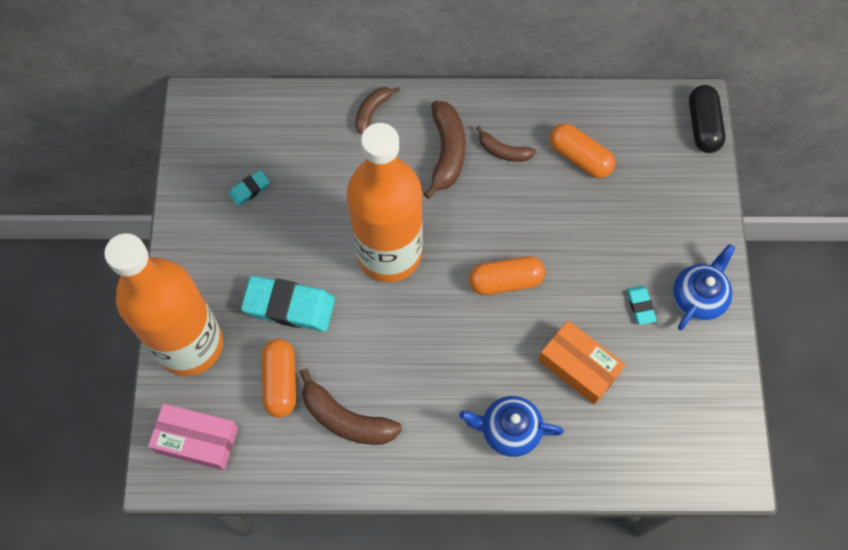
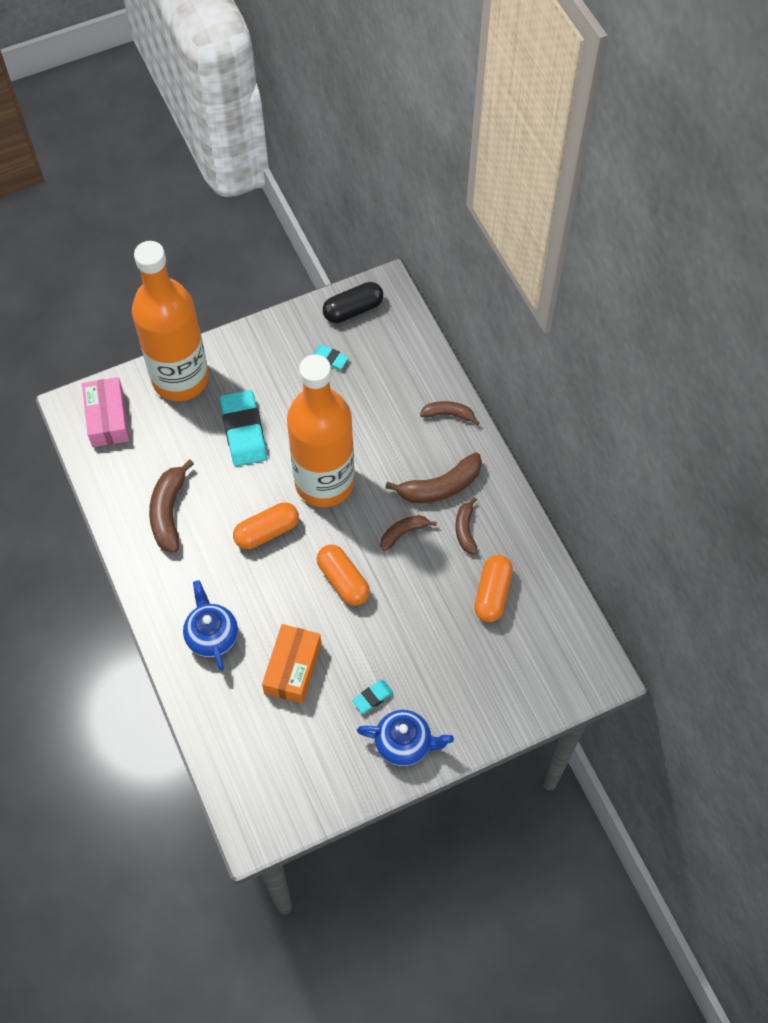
camera: 65 degrees right, 5 degrees down
orange capsule [262,339,296,418] -> orange capsule moved to [233,502,299,549]
black capsule [689,85,726,153] -> black capsule moved to [323,282,383,323]
none -> brown banana [381,515,437,552]

